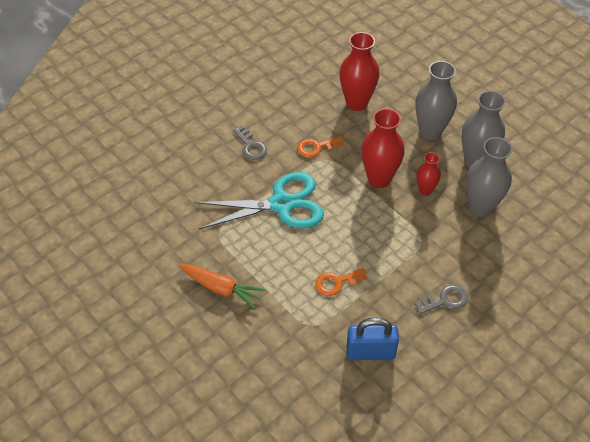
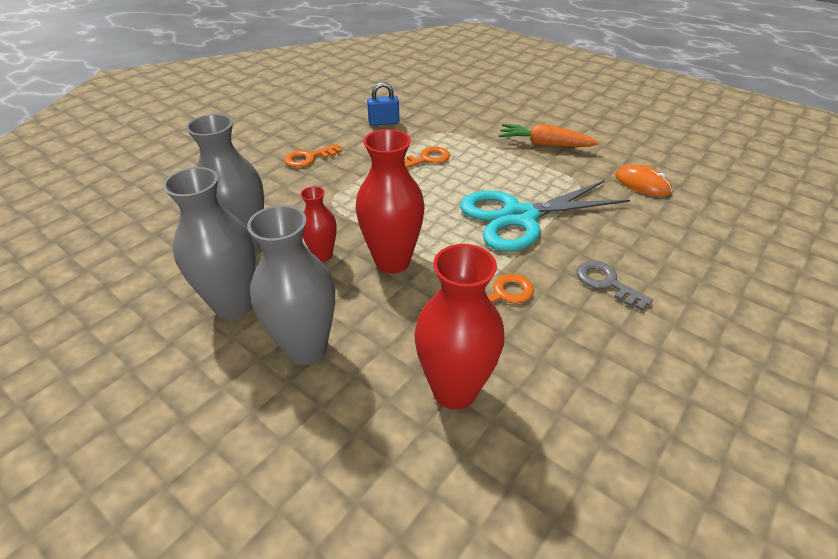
camera: 170 degrees right, 10 degrees down
blue padlock [346,317,399,360] -> blue padlock [367,82,399,126], size x0.66
grey key [415,285,468,314] -> orange key [284,144,342,168]
none -> orange mouse [615,164,672,197]

